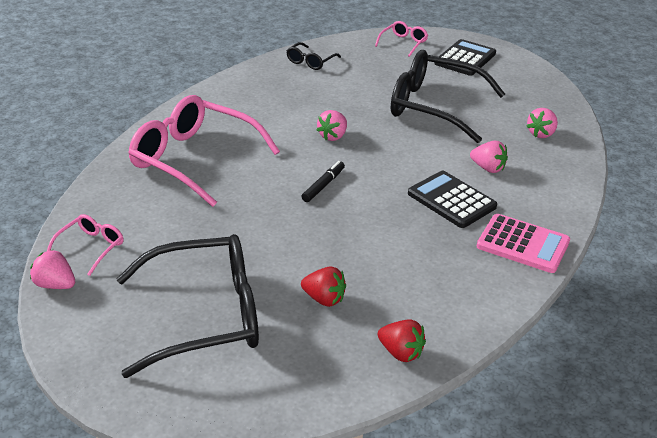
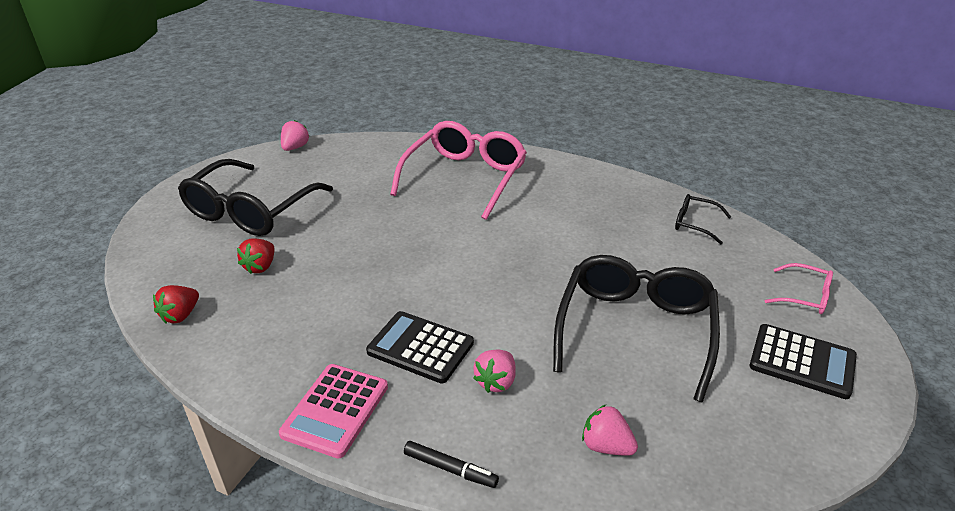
camera: 85 degrees right, 0 degrees up
pink glasses [47,214,124,276] -> none
black glasses [116,234,259,378] -> black glasses turned 45 degrees clockwise [178,159,333,236]
black marker [301,161,345,202] -> black marker moved to [404,441,499,488]
pink strawberry [316,110,347,141] -> none
black calculator [408,171,497,228] -> black calculator turned 105 degrees counterclockwise [366,311,474,384]

